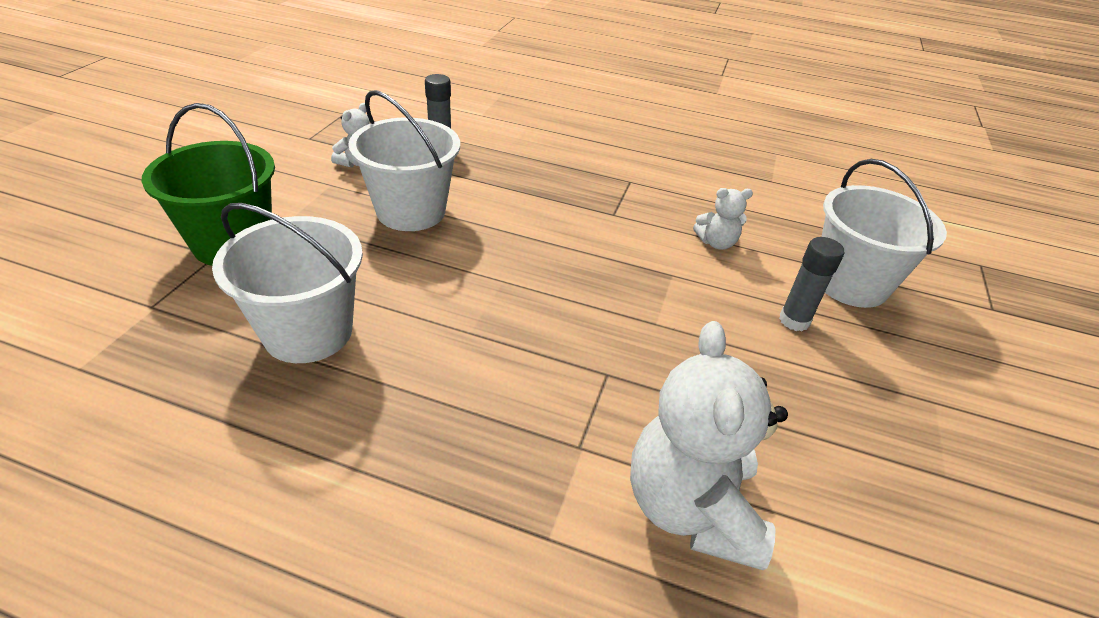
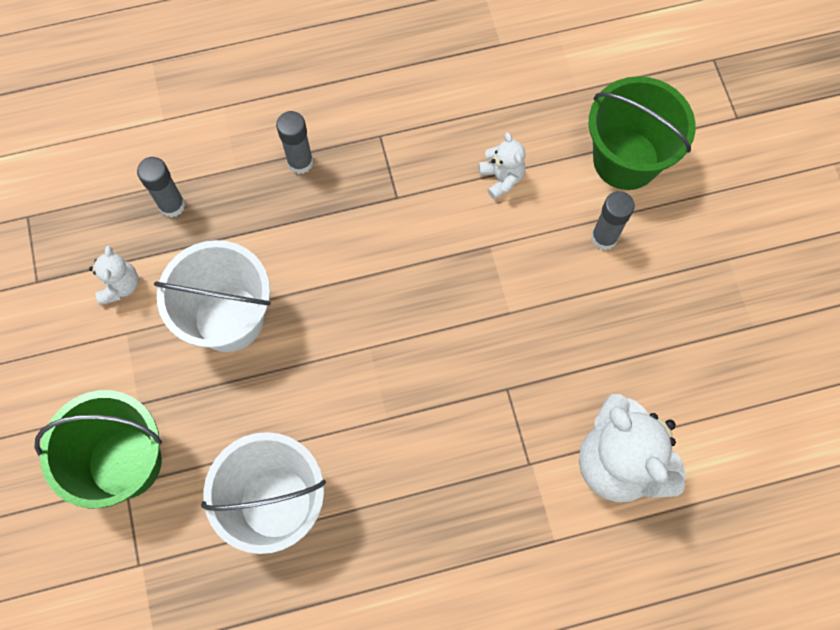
camera: 30 degrees left, 30 degrees up
white teddy bear [693,188,753,250] -> white teddy bear turned 75 degrees counterclockwise [479,132,525,200]
white bucket [821,159,947,308] -> green bucket [589,76,696,190]
none -> grey glue stick [276,111,313,174]

